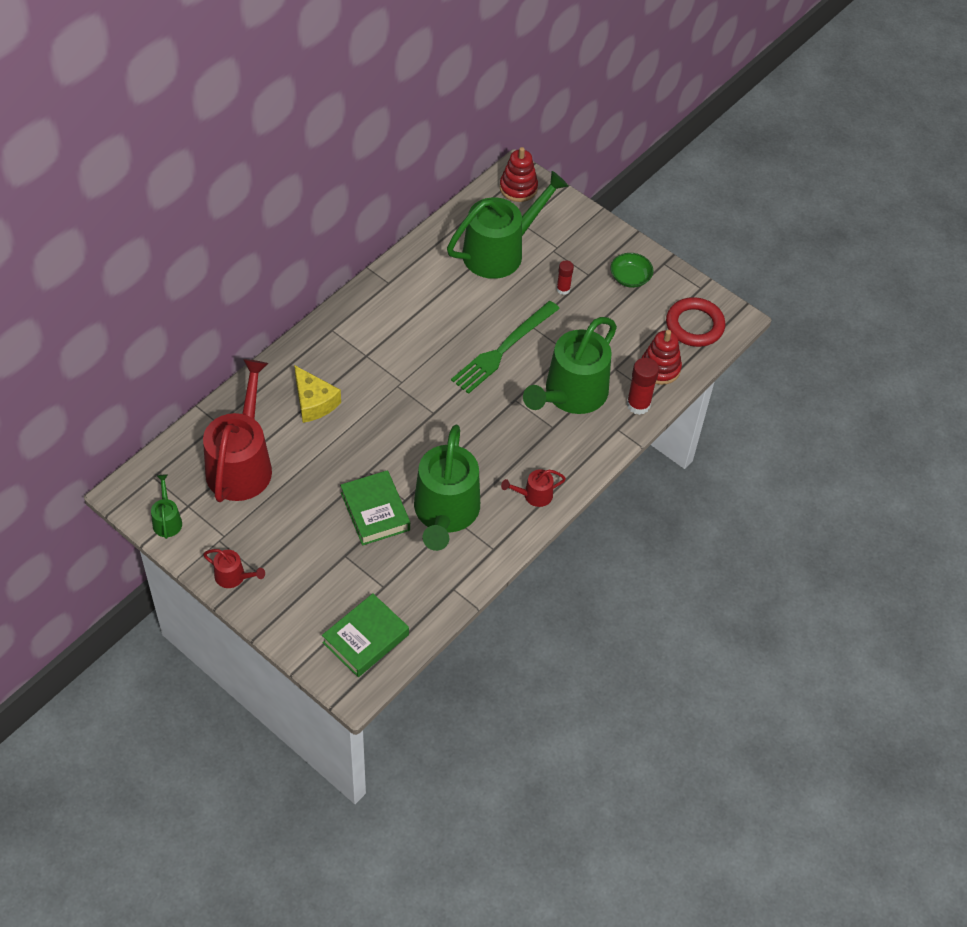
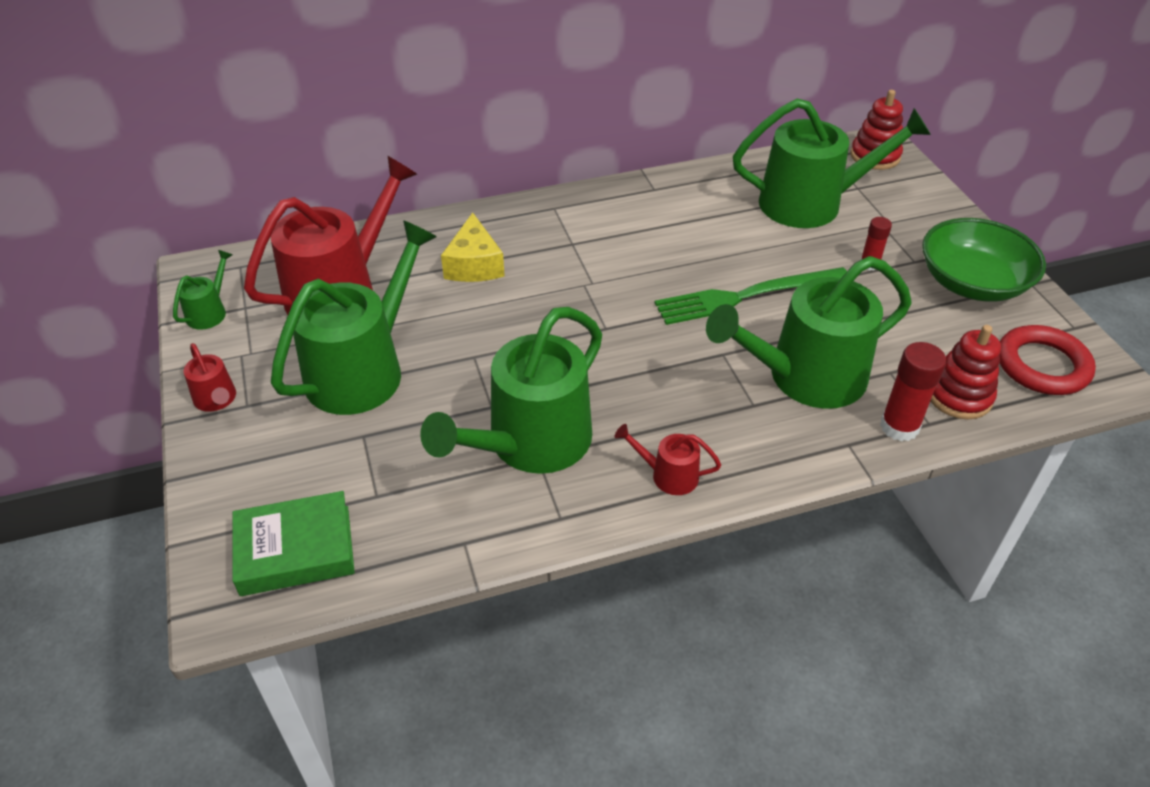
camera: 35 degrees right, 10 degrees down
green book [340,470,410,546] -> none
green bowl [611,253,653,288] -> green bowl [922,218,1046,302], size x1.87
none -> green watering can [271,220,437,415]

